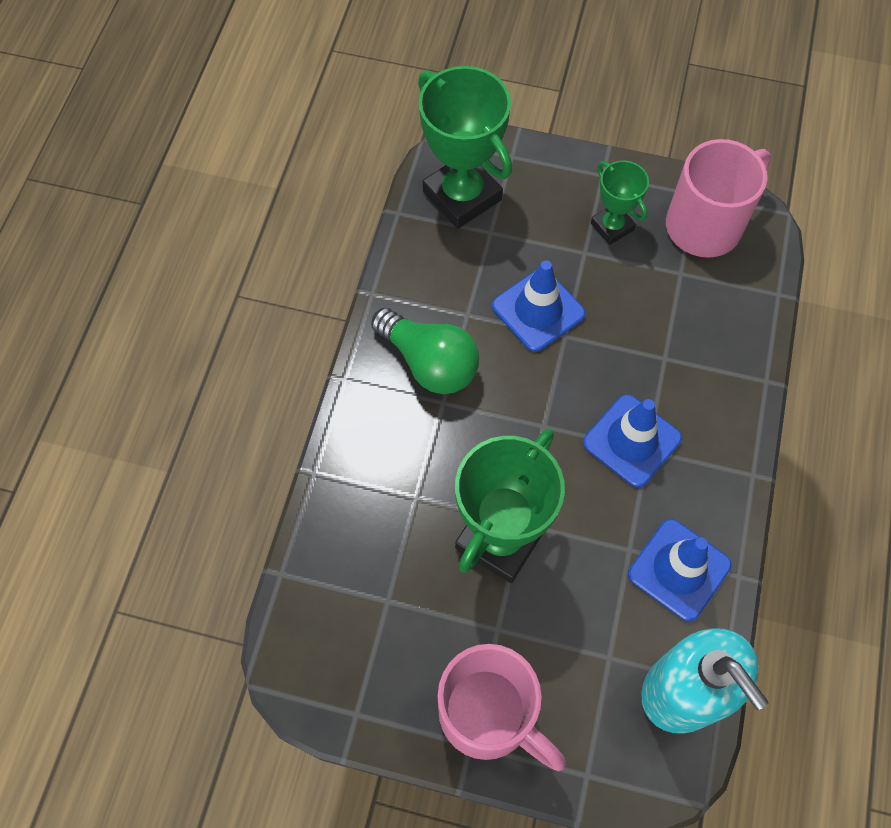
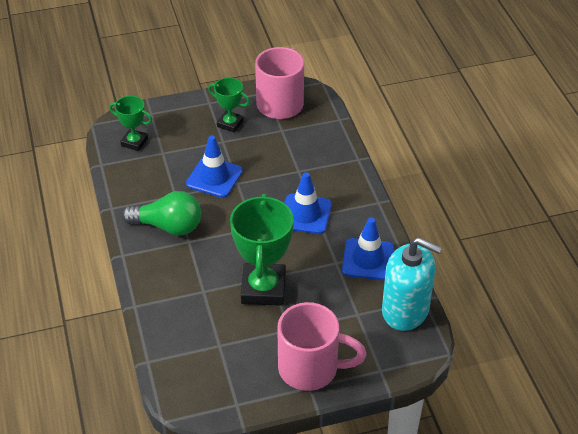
camera: 30 degrees left, 20 degrees down
green trophy [418,66,512,229] -> green trophy [109,96,152,151], size x0.55

